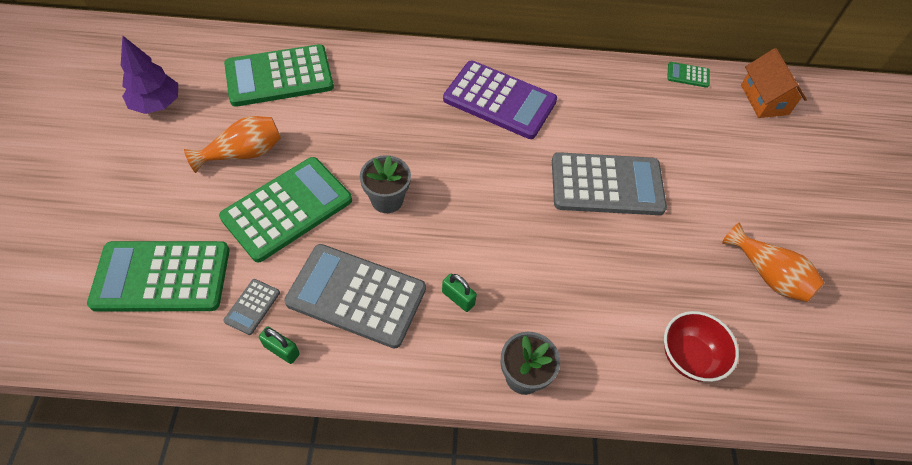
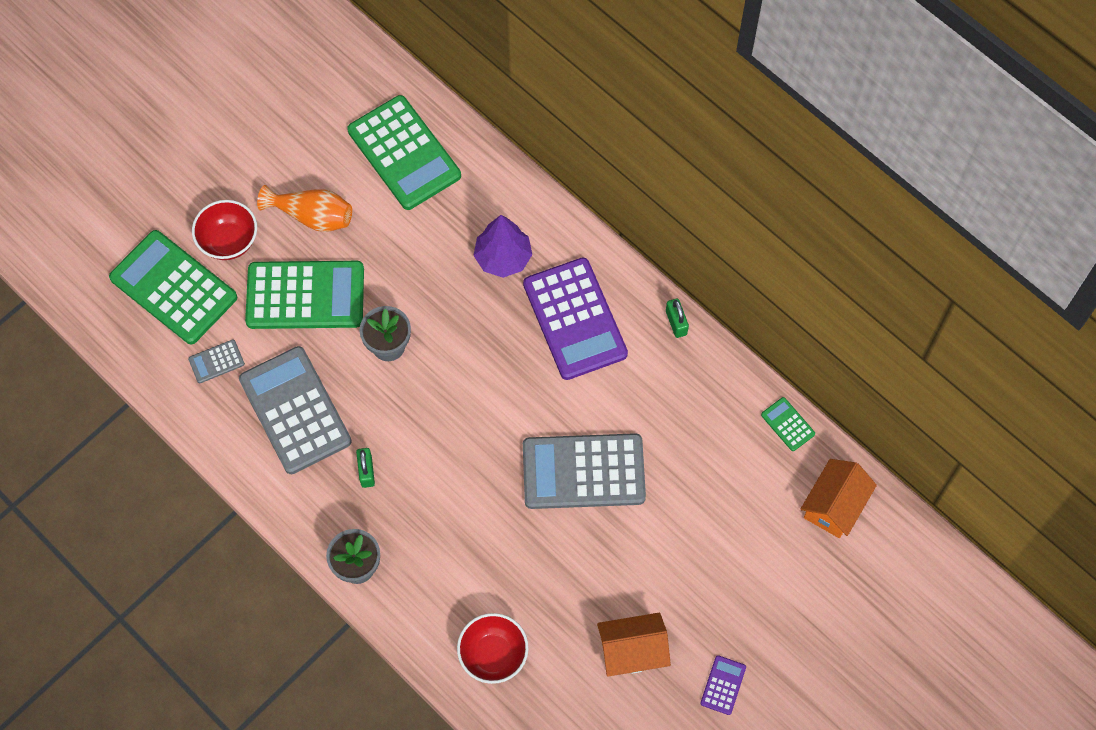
camera: 45 degrees right, 10 degrees up
purple tree [121,35,178,114] -> purple tree moved to [473,215,532,278]
green calculator [224,44,334,107] -> green calculator turned 150 degrees counterclockwise [347,95,461,210]
green padlock [259,327,300,364] -> green padlock moved to [666,298,689,338]
grey calculator [552,152,667,215] -> grey calculator turned 135 degrees clockwise [523,433,646,509]
orange vase [722,223,824,302] -> orange house [597,613,671,677]
none -> red bowl [192,200,257,260]
none -> purple calculator [700,655,746,715]

